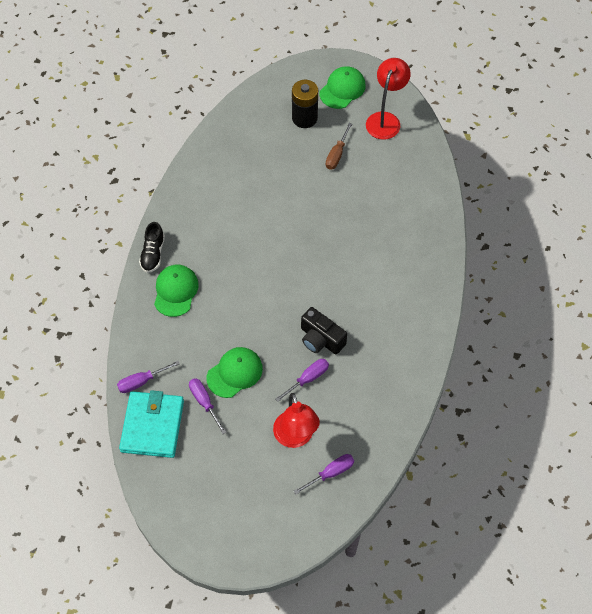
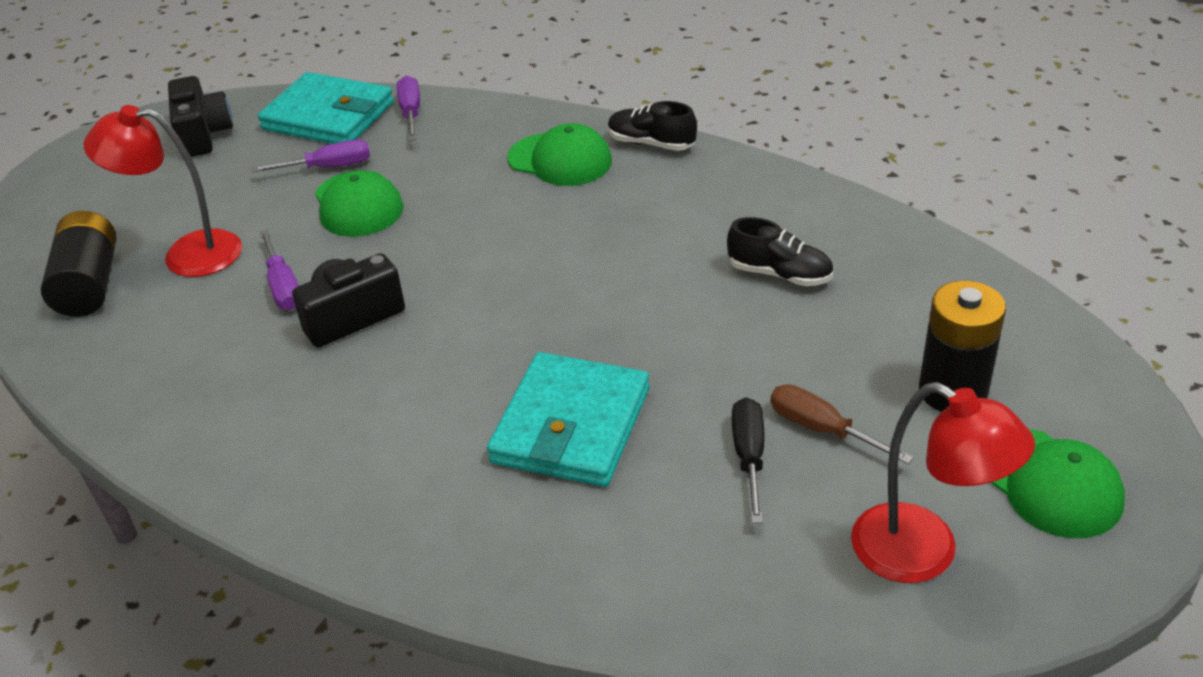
camera: 110 degrees right, 20 degrees down
purple screwdriver [294,454,354,494] -> black battery [41,211,116,317]
none -> black camera [168,76,233,157]
none -> turquoise wallet [487,352,649,487]
none -> black shoe [727,217,833,286]
none -> black screwdriver [732,398,765,523]

